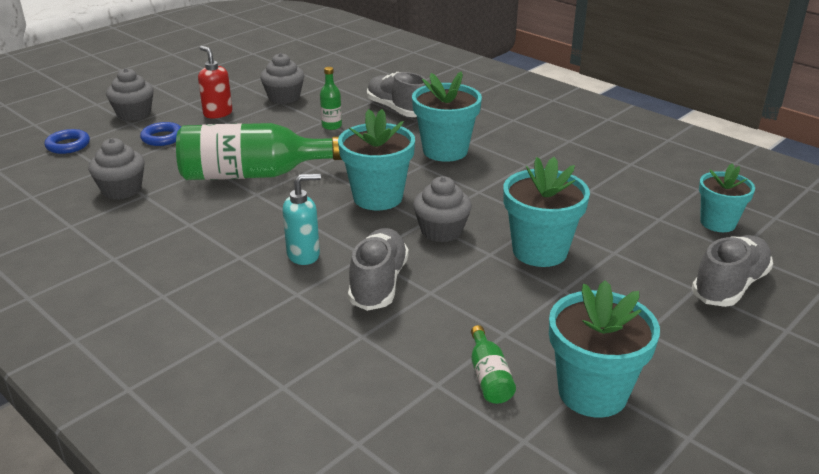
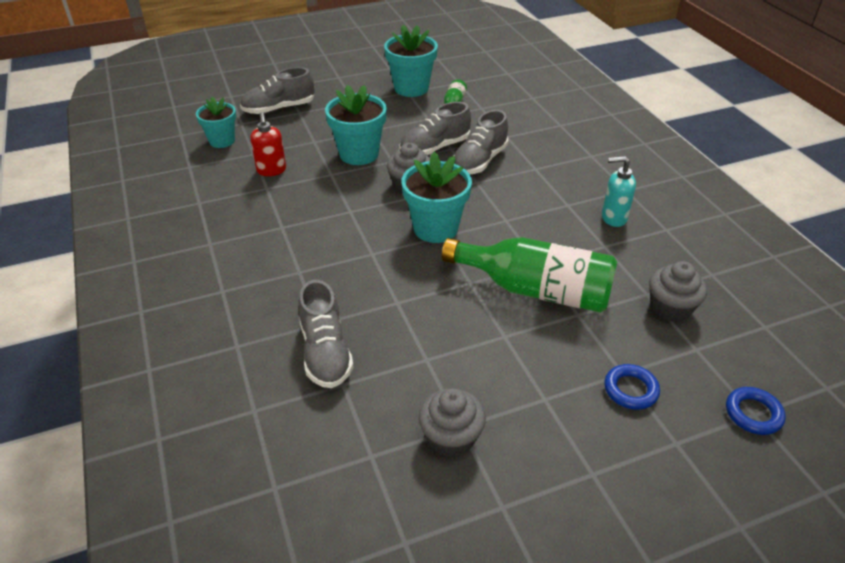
camera: 155 degrees left, 10 degrees up
grey cupcake [106,68,154,121] -> none
red soap dispenser [198,46,233,118] -> red soap dispenser moved to [250,112,286,176]
turquoise soap dispenser [283,174,321,265] -> turquoise soap dispenser moved to [602,156,636,227]
green bottle [320,67,342,130] -> none
turquoise flower pot [412,71,482,162] -> none
none -> grey shoe [399,102,471,155]

